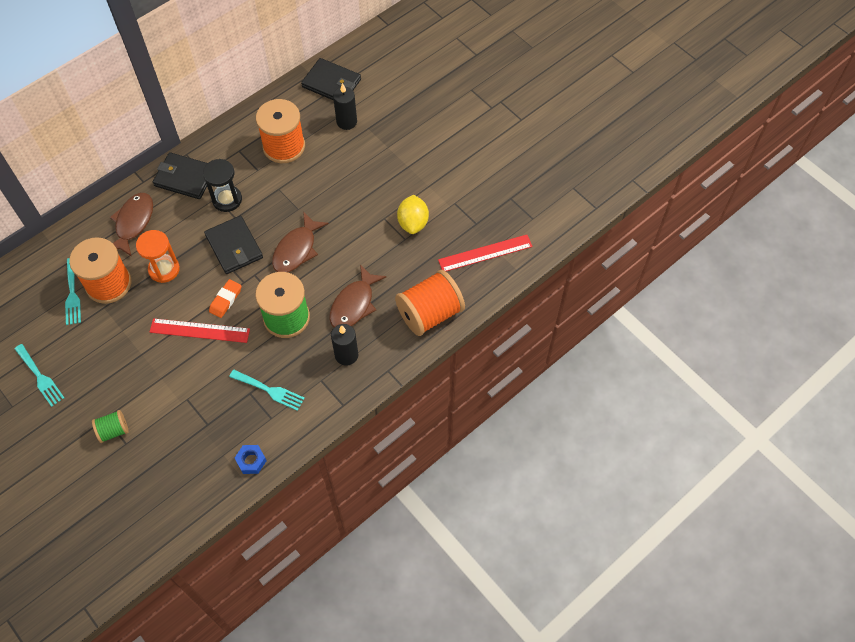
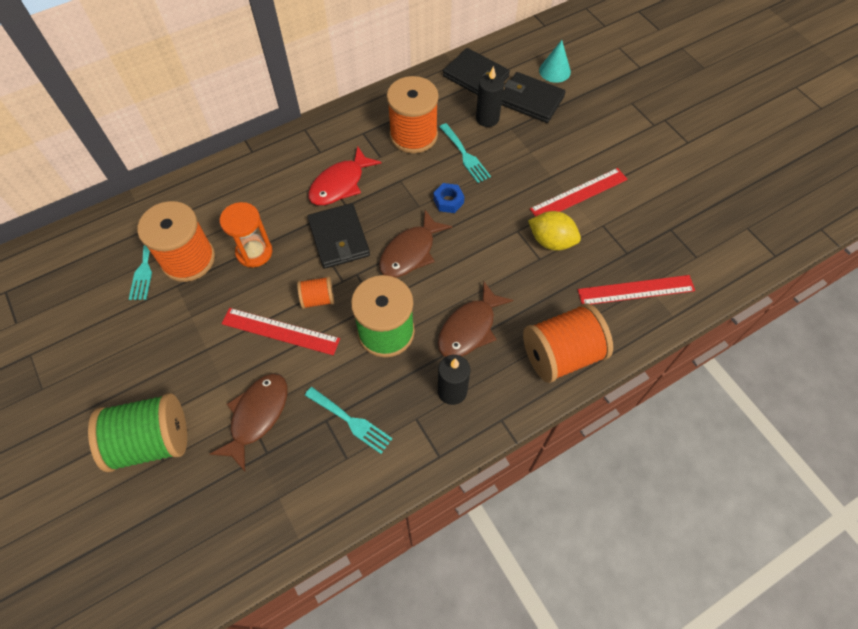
camera: 10 degrees right, 0 degrees up
turquoise fork [15,344,64,407] -> turquoise fork moved to [440,123,491,183]
green spool [92,410,129,443] -> green spool [88,393,187,472], size x1.99
brown fish [110,193,153,257] -> brown fish moved to [210,373,287,471]
black wallet [153,152,208,199] -> black wallet moved to [501,72,566,123]
black hourglass [203,159,242,212] -> red fish [308,146,381,205]
orange eraser [209,279,242,318] -> orange spool [297,276,334,309]
blue nut [235,445,267,474] -> blue nut moved to [433,183,465,213]
yellow lemon [397,195,429,234] -> yellow lemon turned 75 degrees counterclockwise [528,211,581,251]
none -> red ruler [530,168,628,217]
none -> turquoise cone [539,40,571,83]

